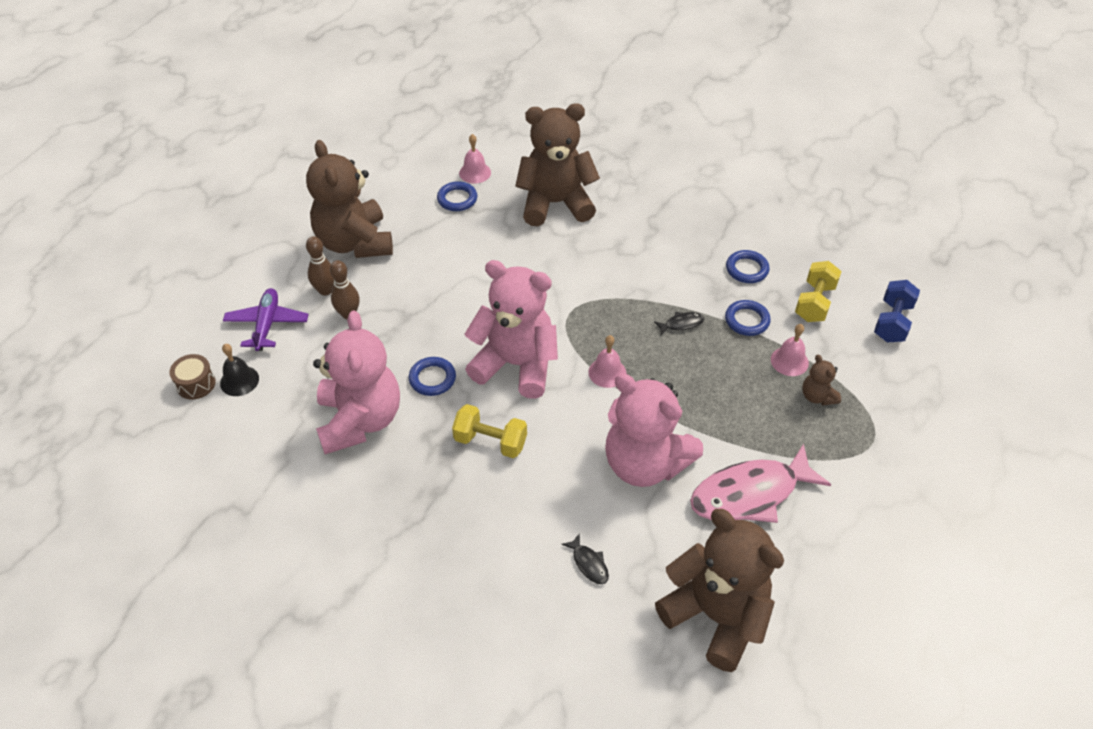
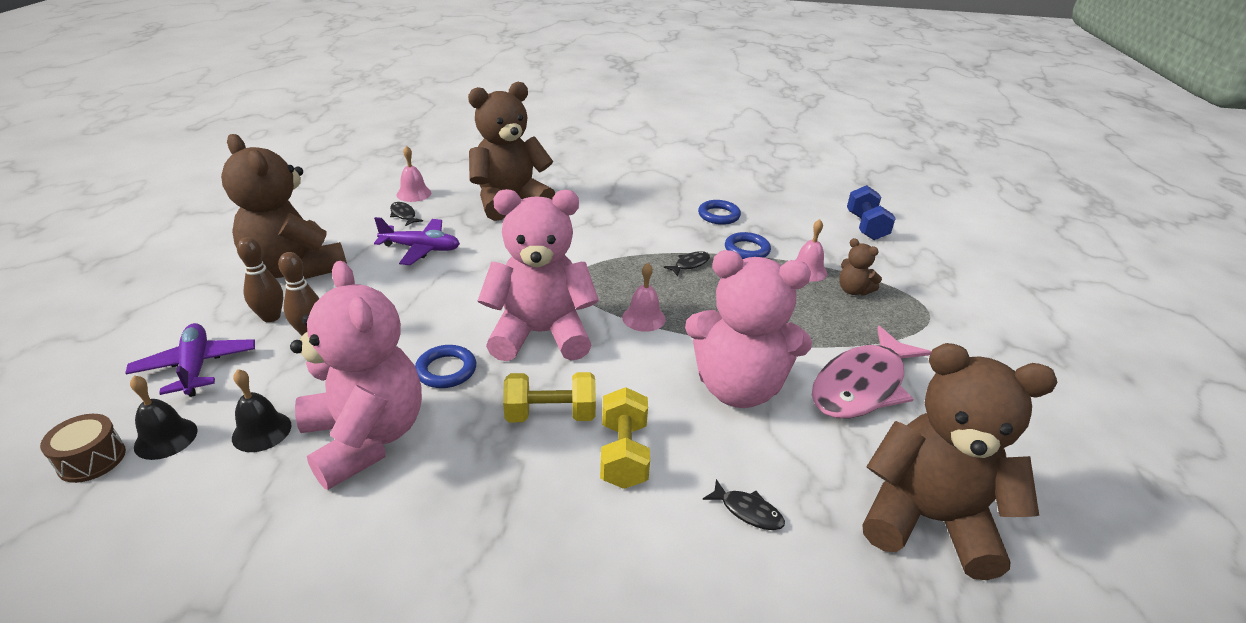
camera: 25 degrees left, 15 degrees down
blue ring [437,181,477,211] -> black fish [390,202,423,226]
yellow dumbbell [795,261,842,322] -> yellow dumbbell moved to [600,387,650,489]
none -> black bell [232,369,291,452]
none -> purple plane [374,217,460,265]

